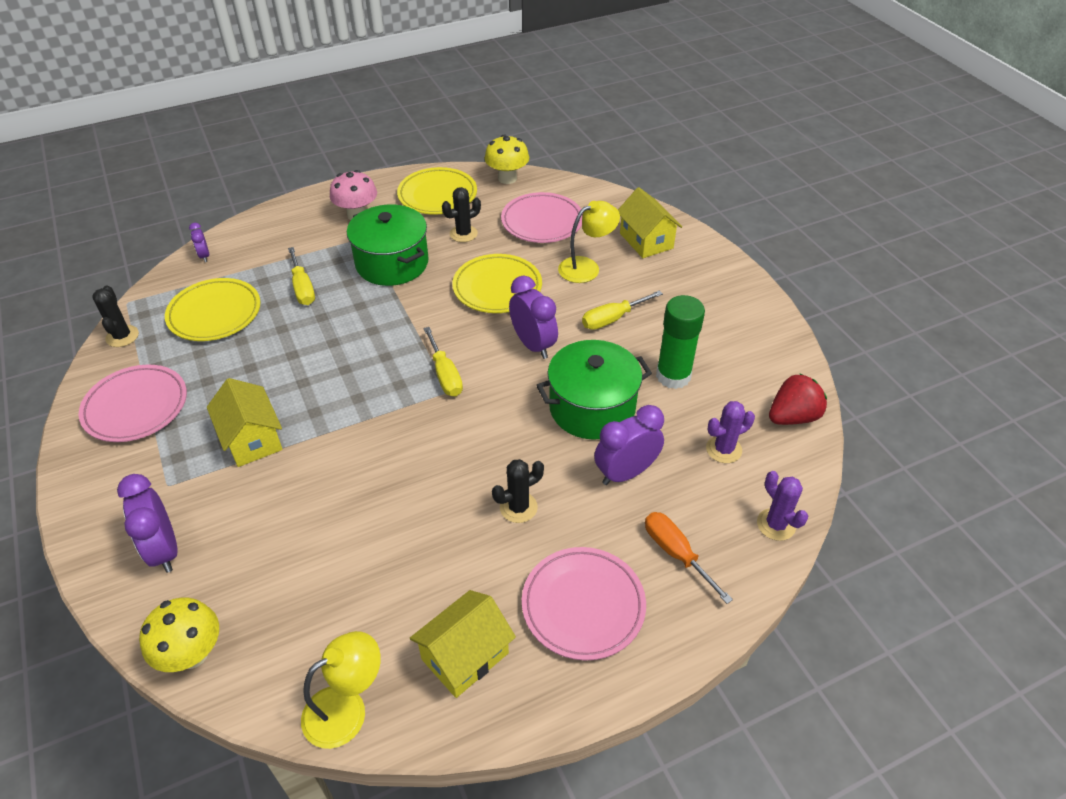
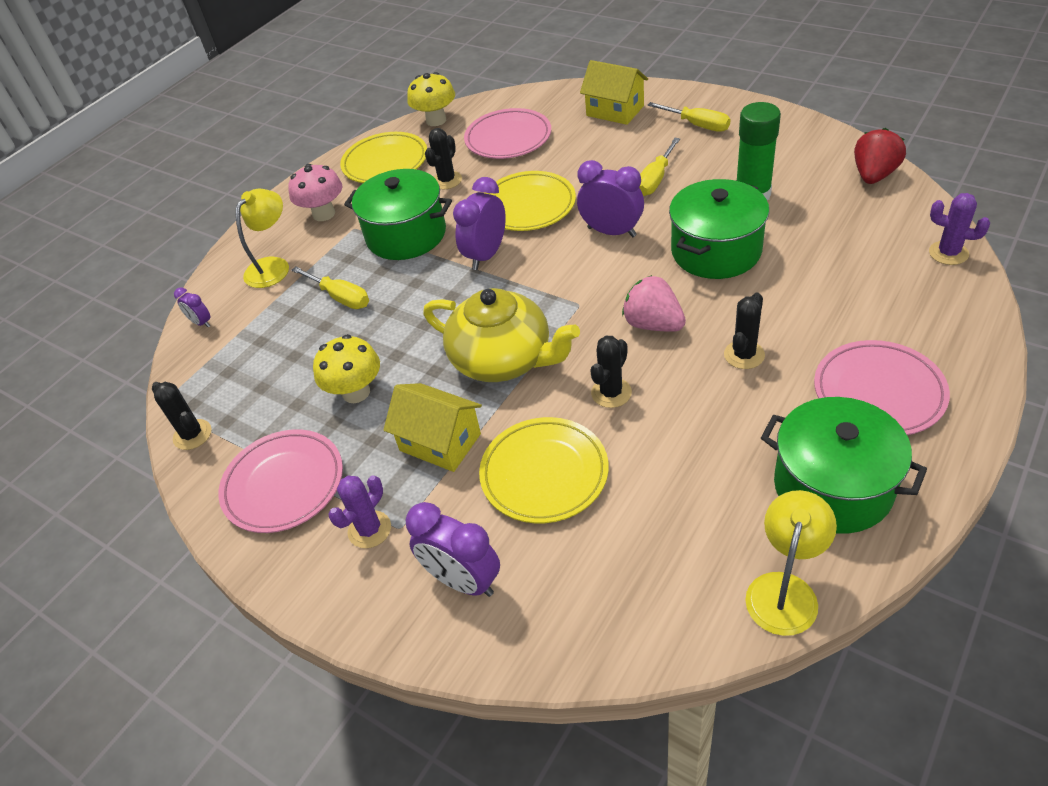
camera: 25 degrees left, 0 degrees up
yellow mushroom [139,597,219,672] -> yellow mushroom moved to [313,334,380,403]
yellow plate [165,278,261,341] -> yellow plate moved to [479,417,609,523]
yellow house [410,590,516,698] -> green pot [761,397,927,534]
yellow screwdriver [423,327,463,396] -> yellow screwdriver moved to [647,102,731,132]
yellow lamp [558,201,620,283] -> yellow lamp moved to [236,189,289,288]
purple clock [594,405,664,485] -> purple clock moved to [453,177,506,270]
orange screwdriver [645,512,733,604] -> none
purple cactus [706,401,755,463] -> purple cactus moved to [328,476,391,549]
none -> yellow teapot [423,288,580,382]
none -> black cactus [590,336,632,408]
none -> pink strawberry [622,275,686,332]

